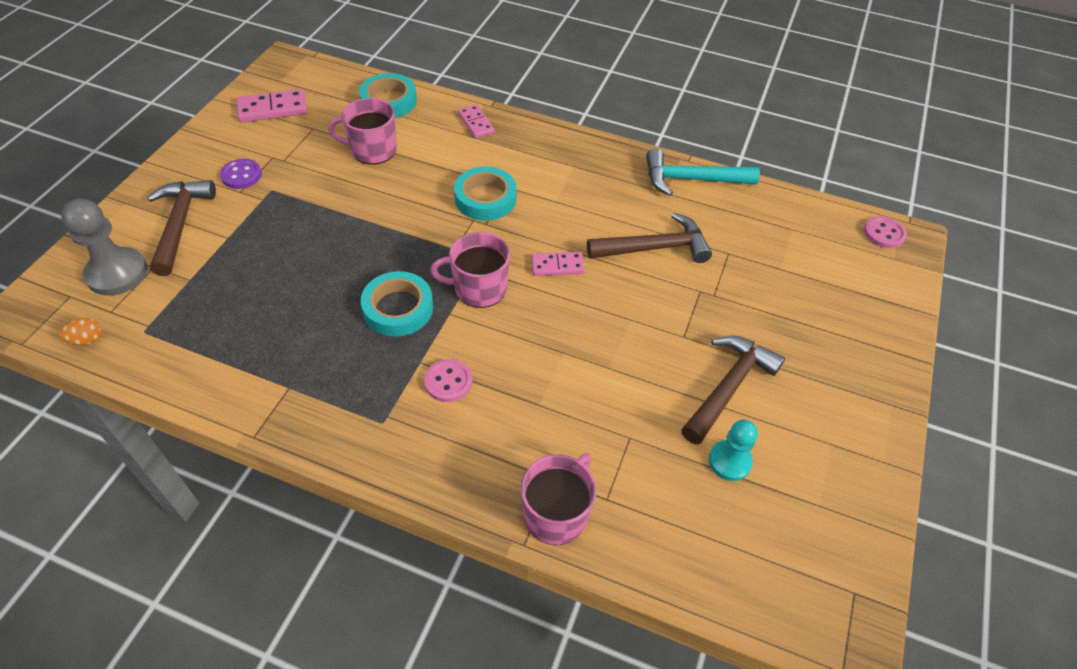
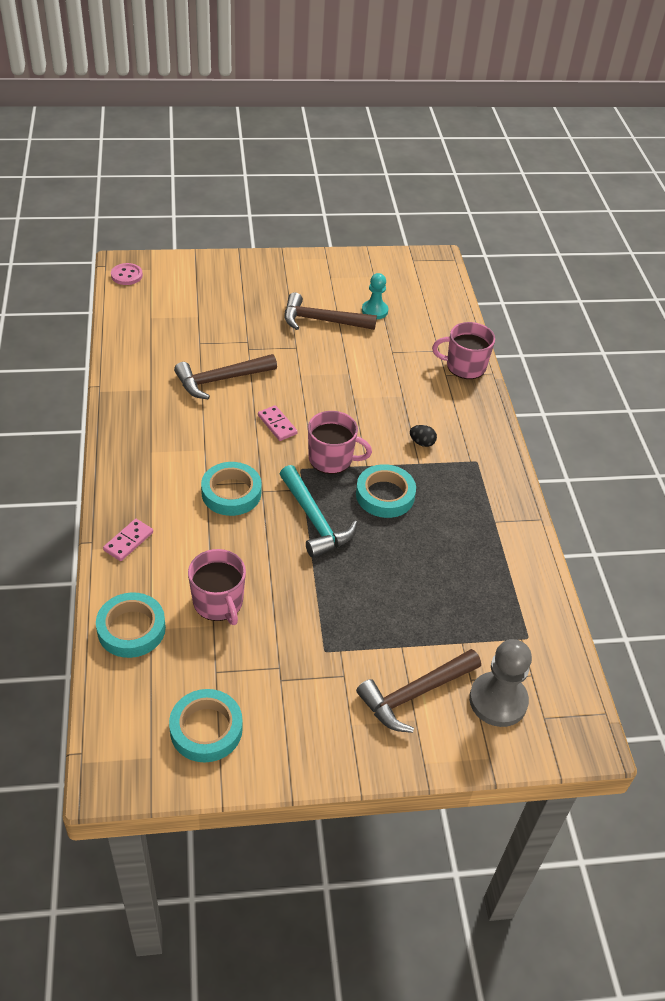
camera: 120 degrees left, 5 degrees down
orange egg [60,318,102,346] -> none
purple button [220,159,262,189] -> none
pink domino [237,89,307,122] -> turquoise tape [169,689,243,762]
pink button [424,359,472,402] -> black egg [410,425,437,447]
pink mug [430,232,510,308] -> pink mug turned 45 degrees counterclockwise [308,411,372,474]
brown hammer [587,213,712,263] -> brown hammer turned 75 degrees counterclockwise [174,354,277,399]
turquoise hammer [646,149,760,196] -> turquoise hammer moved to [280,465,357,558]

